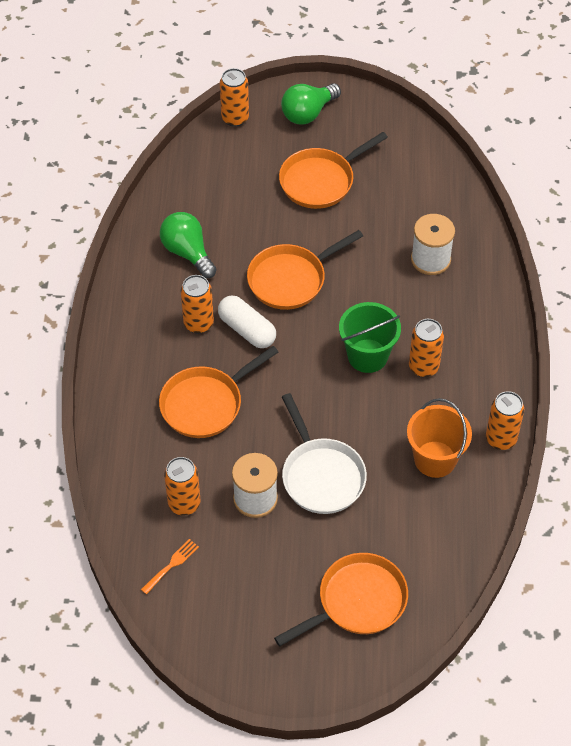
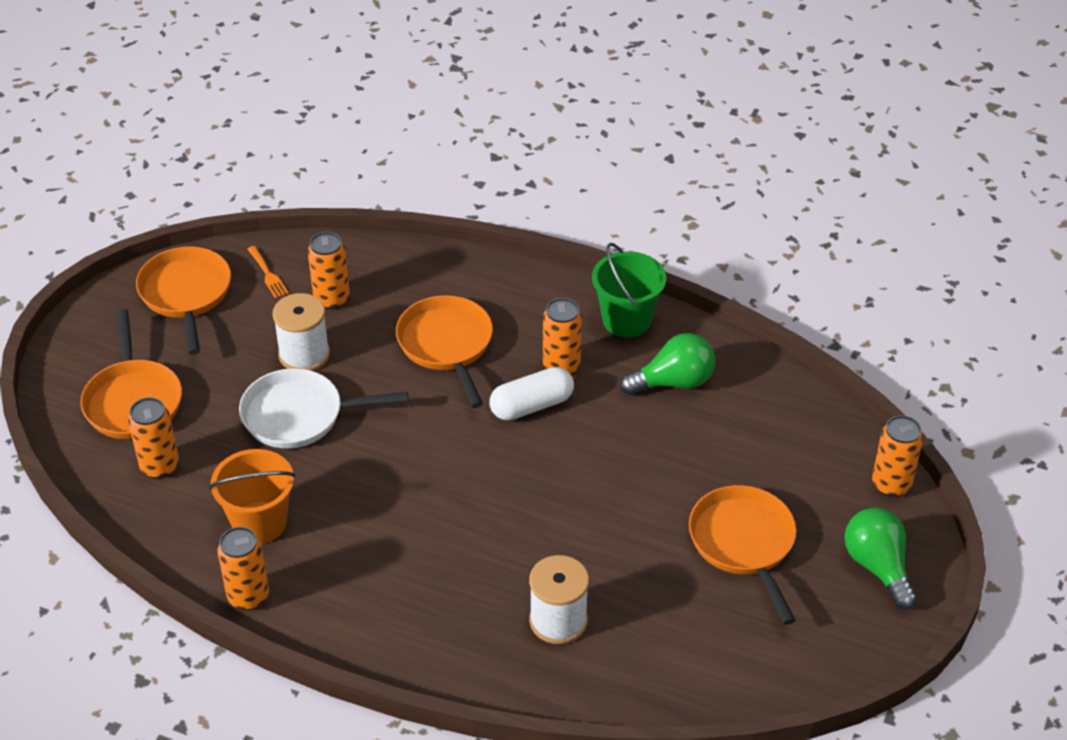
camera: 110 degrees right, 10 degrees down
orange pan [247,230,363,310] -> orange pan moved to [136,246,231,355]
green bucket [339,302,401,373] -> green bucket moved to [592,243,666,337]
orange can [409,319,444,377] -> orange can moved to [128,397,179,479]

